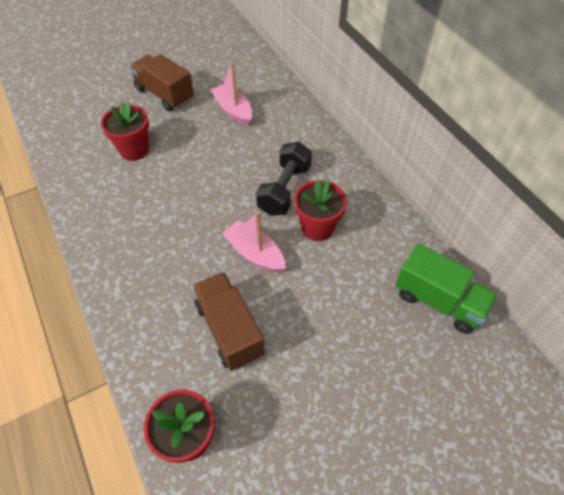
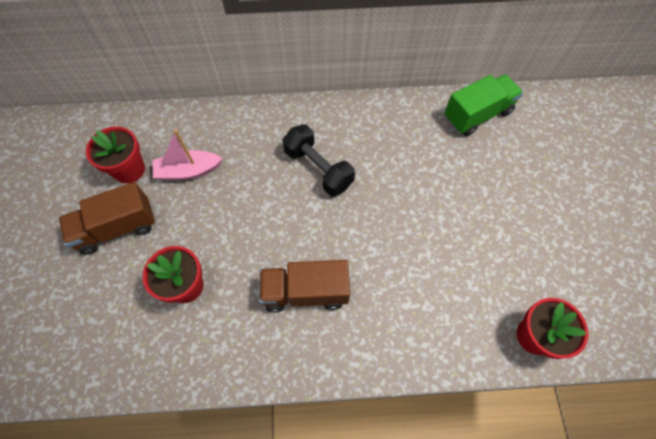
camera: 65 degrees left, 10 degrees up
brown truck [192,272,265,371] -> brown truck moved to [259,260,350,312]
pink boat [222,211,286,273] -> none
red flower pot [294,179,347,241] -> red flower pot moved to [86,126,145,183]

